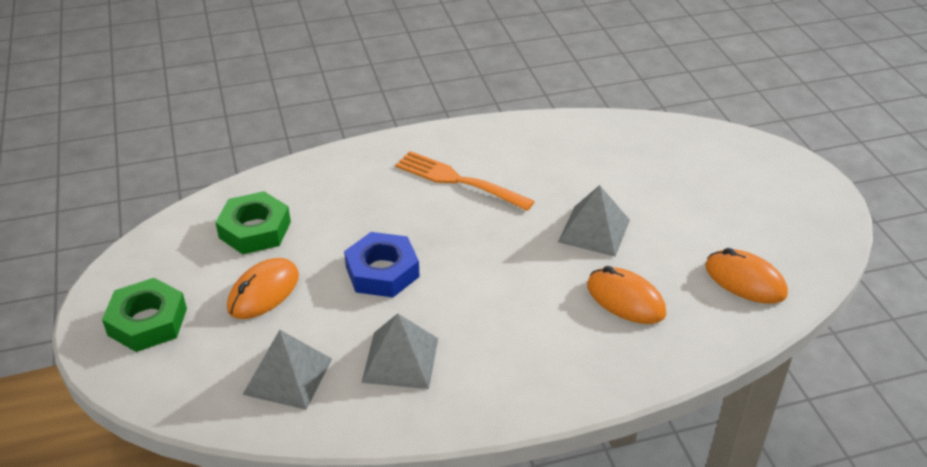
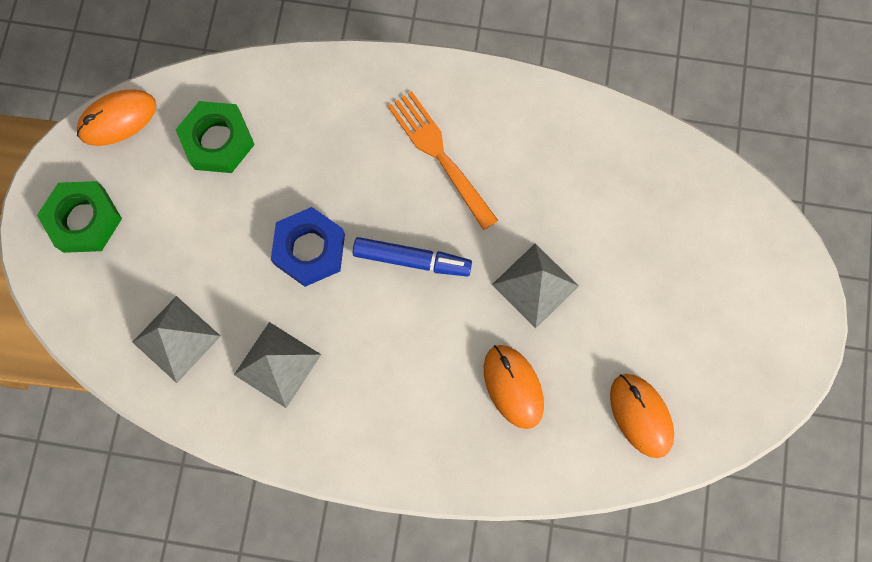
camera: 25 degrees right, 35 degrees up
orange mouse [227,258,299,319] -> orange mouse moved to [76,89,157,146]
none -> blue marker [353,237,472,276]

